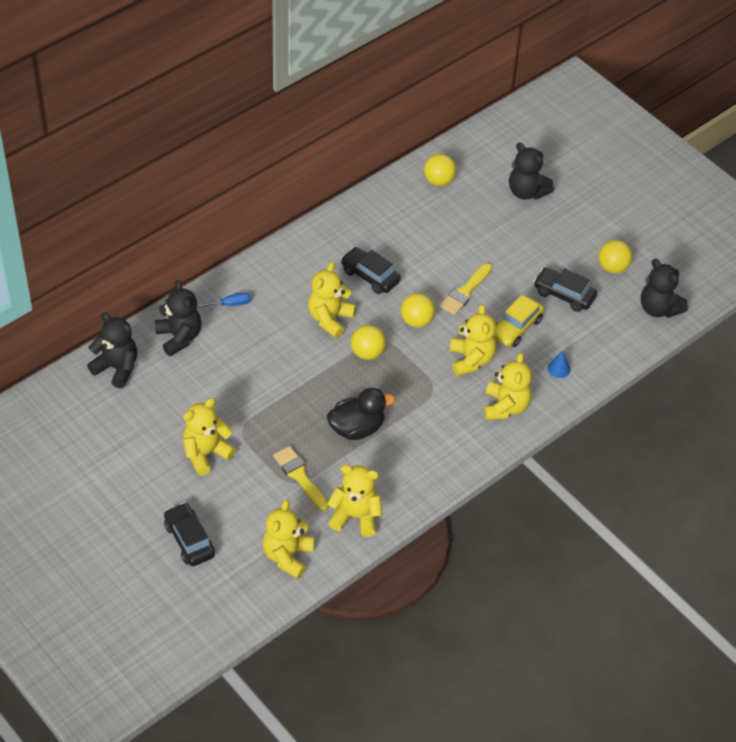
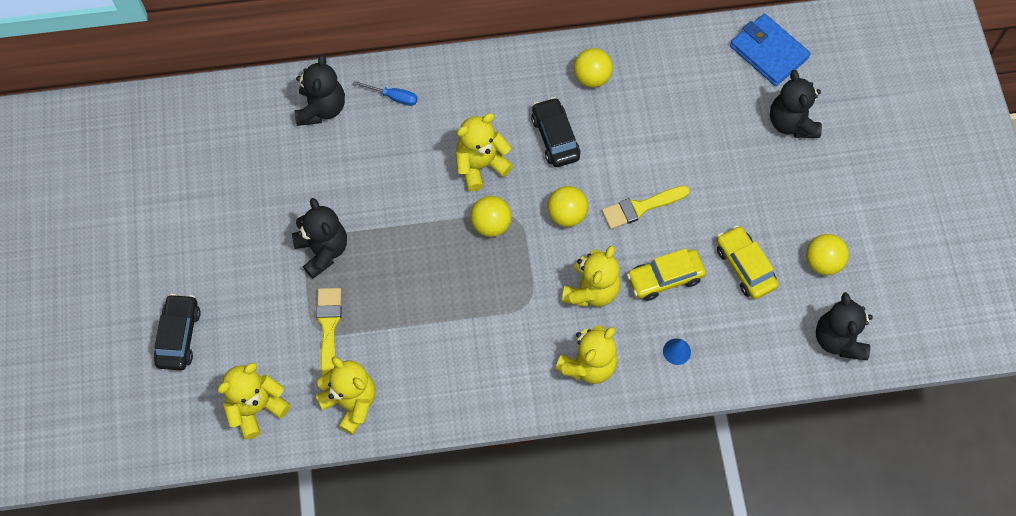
camera: 35 degrees right, 15 degrees up
black teddy bear [87,313,137,389] -> black teddy bear moved to [292,198,347,279]
yellow teddy bear [183,398,236,475] -> none
black duck [327,388,395,440] -> none
yellow ball [424,154,456,186] -> yellow ball moved to [574,48,613,87]
black car [534,267,597,312] -> yellow car [717,225,778,299]
none -> blue wallet [730,14,811,86]

